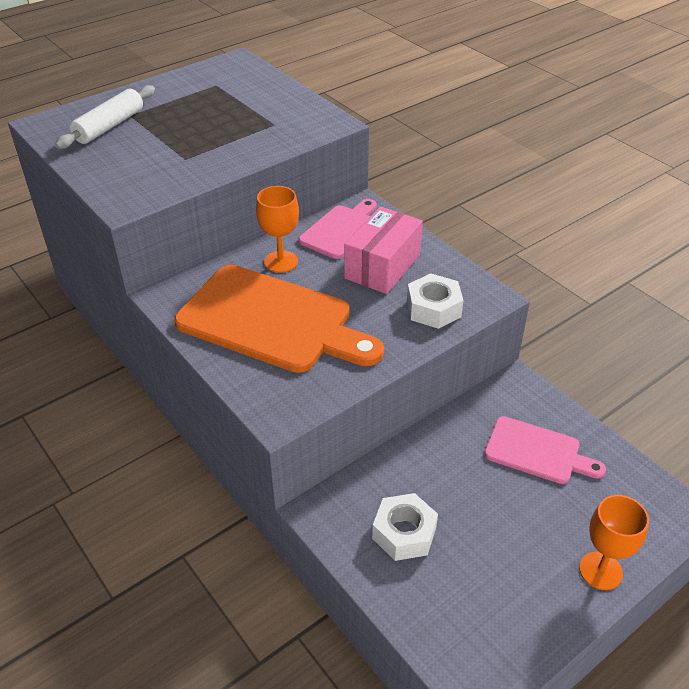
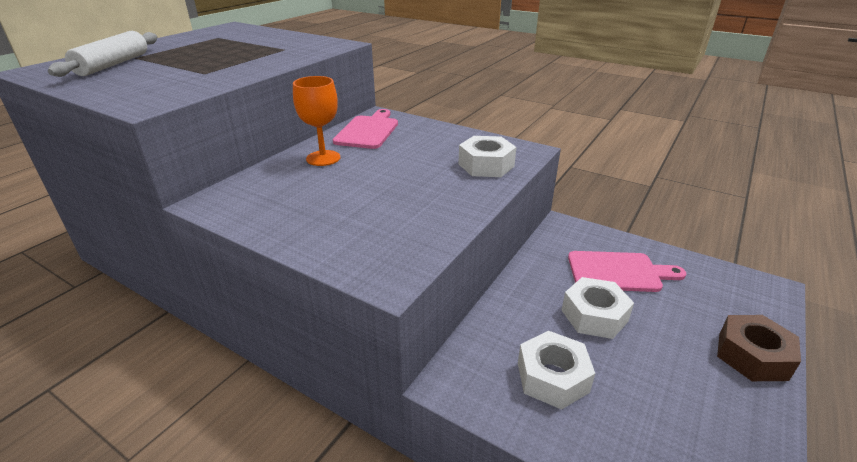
camera: 20 degrees left, 10 degrees down
orange cutting board [174,265,384,373] -> none
pink box [344,207,423,294] -> none
orange goblet [579,495,649,590] -> brown nut [717,315,801,381]
none -> white nut [561,277,634,339]

